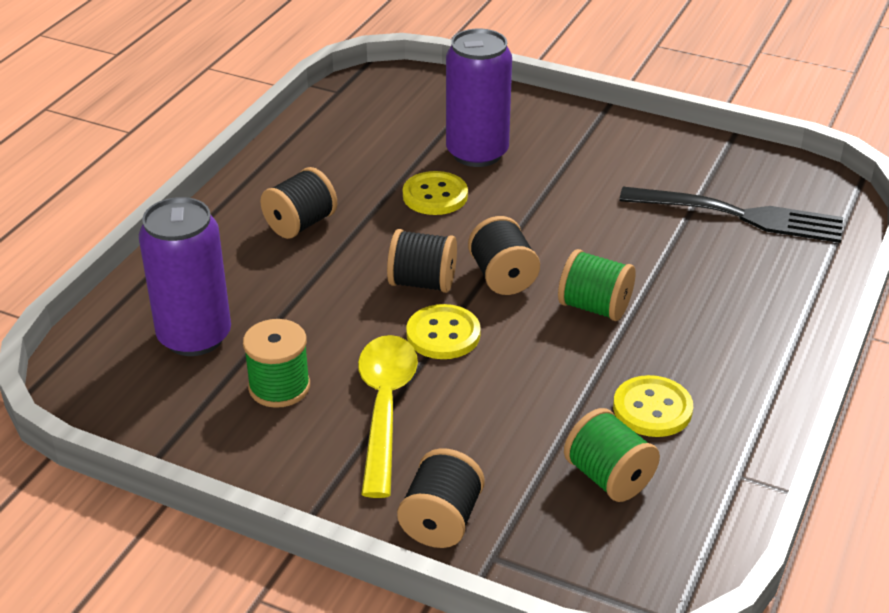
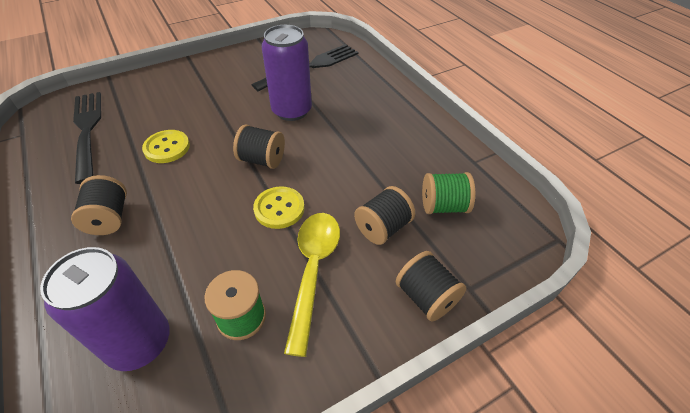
camera: 55 degrees left, 10 degrees up
yellow spoon [358,335,418,498] -> yellow spoon turned 60 degrees clockwise [284,213,340,357]
black spool [387,229,457,293] -> black spool moved to [354,186,415,245]
purple can [446,28,512,167] -> purple can moved to [262,25,312,121]
green spool [558,249,635,321] -> none
yellow button [613,375,693,437] -> none
none -> black fork [73,92,101,184]

